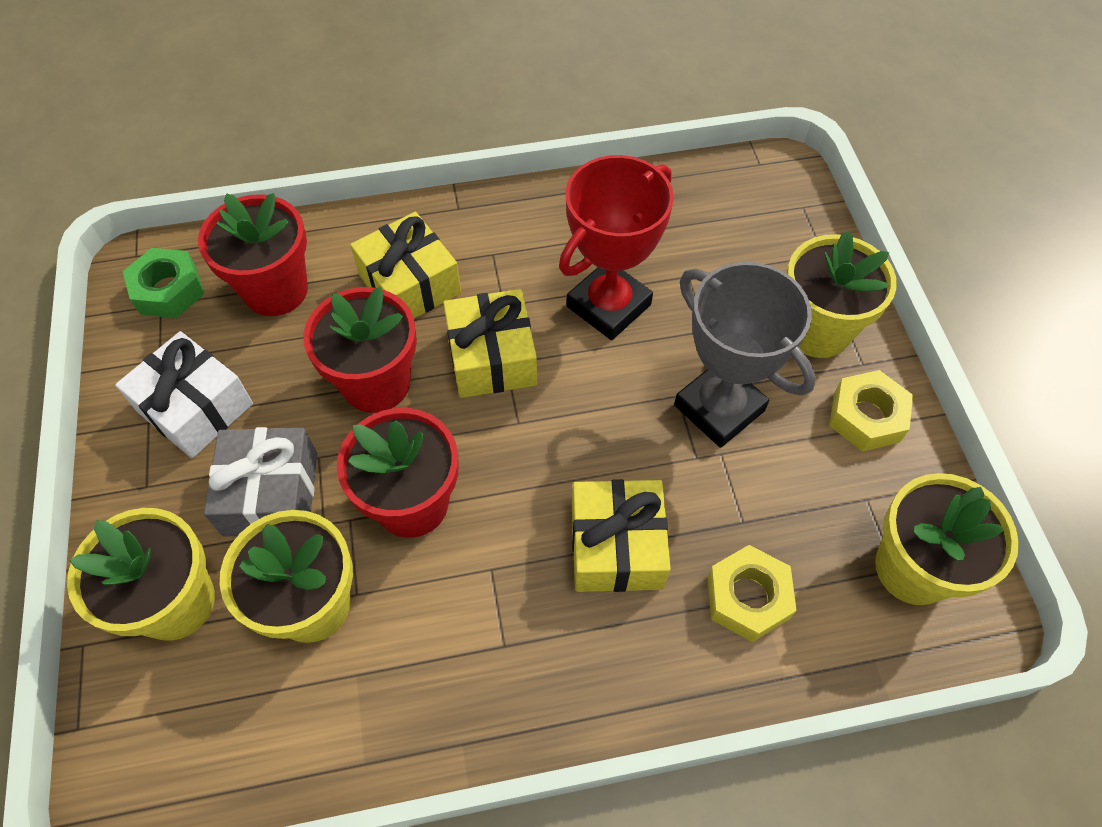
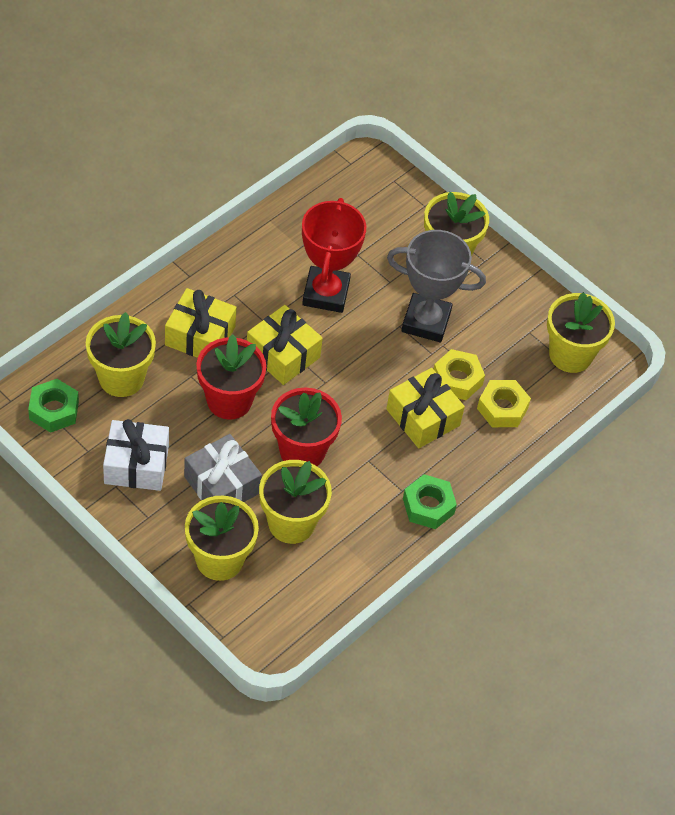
camera: 40 degrees left, 5 degrees down
red flower pot [198,193,308,316] -> yellow flower pot [86,312,156,397]
yellow nut [829,370,913,451] -> yellow nut moved to [434,349,485,400]
none -> green nut [403,474,457,529]

